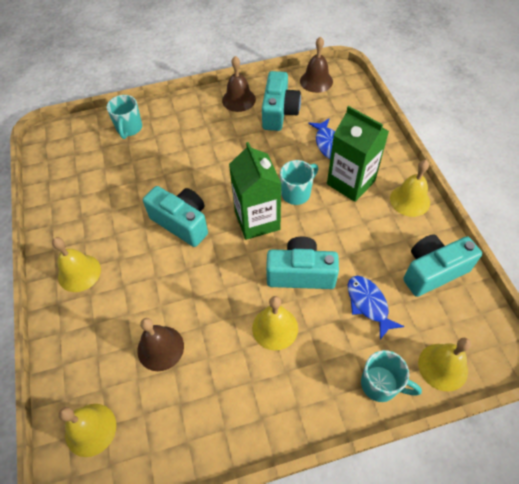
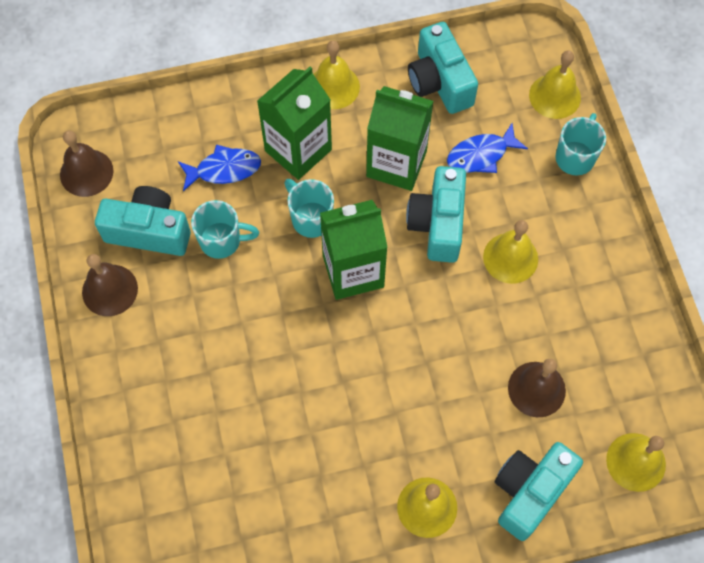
camera: 90 degrees left, 10 degrees up
turquoise mug [107,95,142,139] -> turquoise mug moved to [191,200,259,259]
turquoise camera [143,186,208,247] -> turquoise camera moved to [495,442,583,541]
none -> green carton [366,86,434,191]

